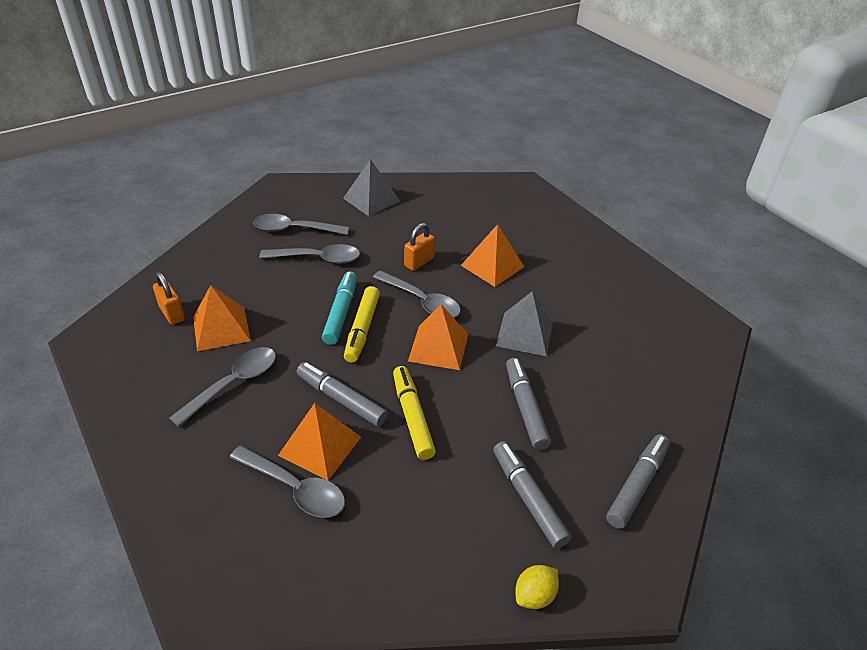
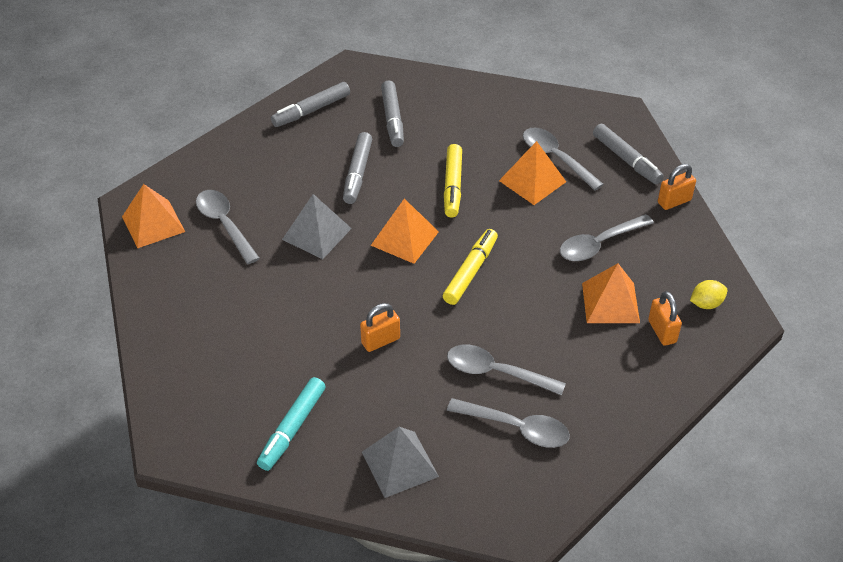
camera: 160 degrees left, 5 degrees up
grey marker [297,362,388,427] -> grey marker moved to [593,124,664,184]
turquoise marker [322,272,357,345] -> turquoise marker moved to [257,377,326,471]
grey spoon [373,270,461,318] -> grey spoon moved to [196,190,260,264]
orange pyramid [461,224,524,287] -> orange pyramid moved to [122,184,185,248]
yellow lemon [515,565,559,609] -> yellow lemon moved to [690,280,728,309]
none -> orange padlock [658,164,696,210]

